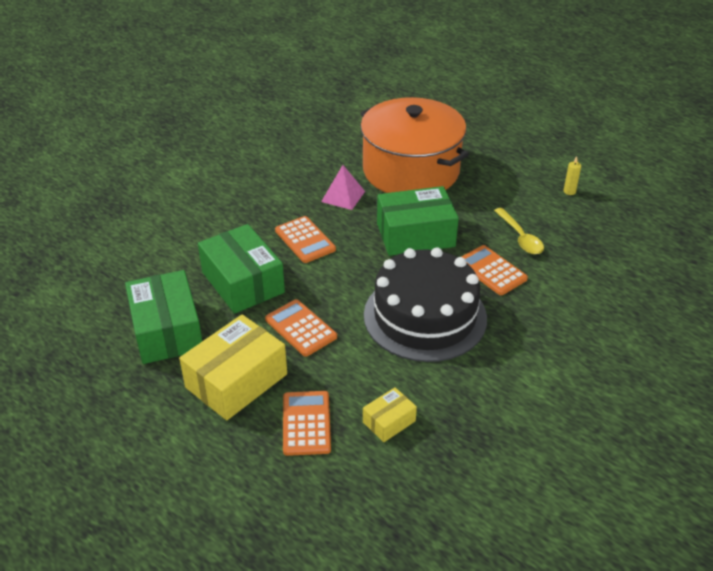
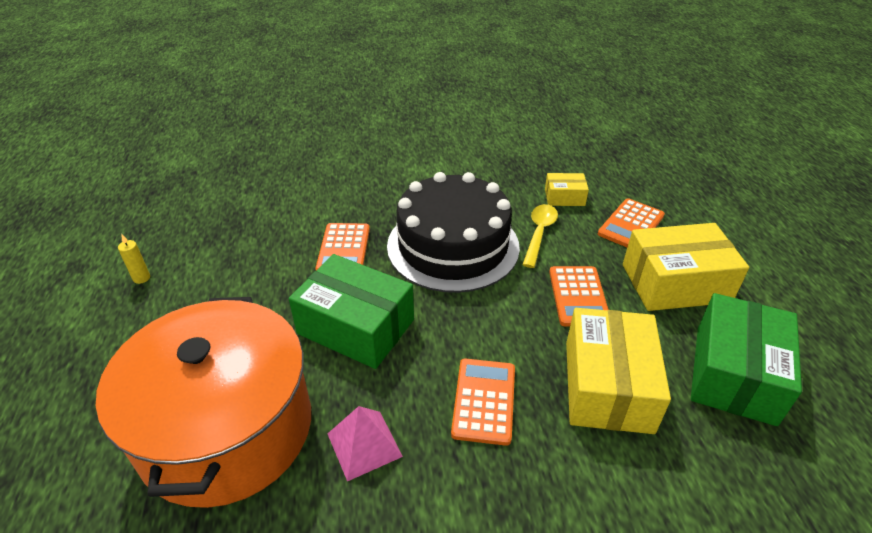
camera: 140 degrees left, 0 degrees up
green box [198,224,285,314] -> yellow box [566,308,671,434]
yellow spoon [494,208,544,254] -> yellow spoon moved to [522,204,558,268]

